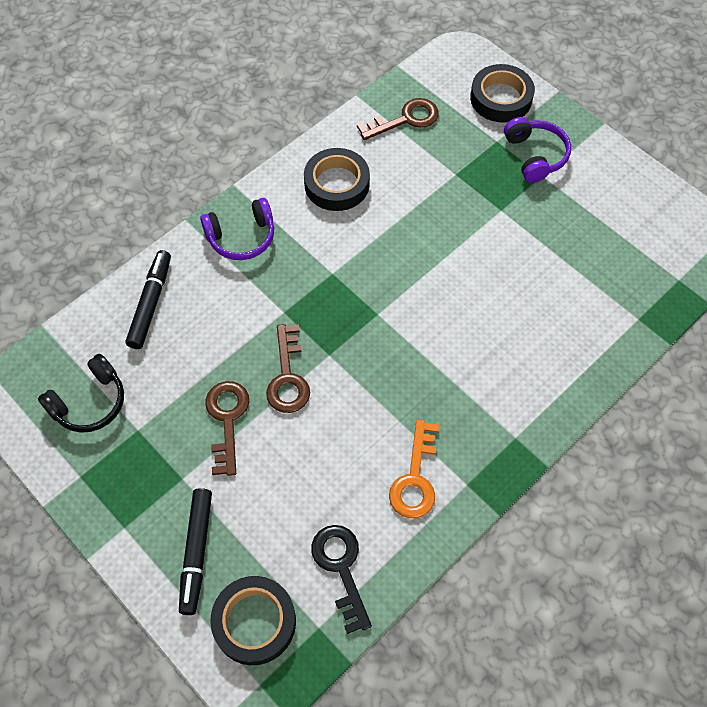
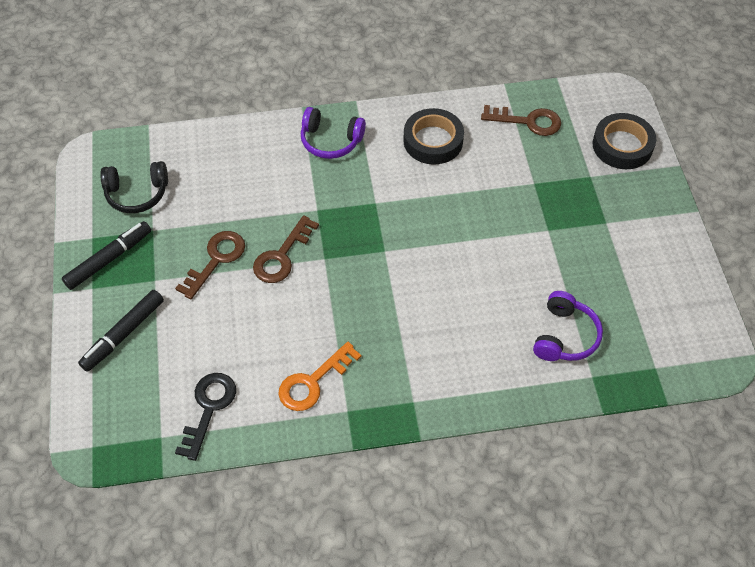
camera: 35 degrees right, 5 degrees down
black marker [126,250,171,349] -> black marker moved to [62,221,151,290]
black tape [210,576,296,665] -> none
purple headphones [504,117,571,183] -> purple headphones moved to [533,291,603,361]

